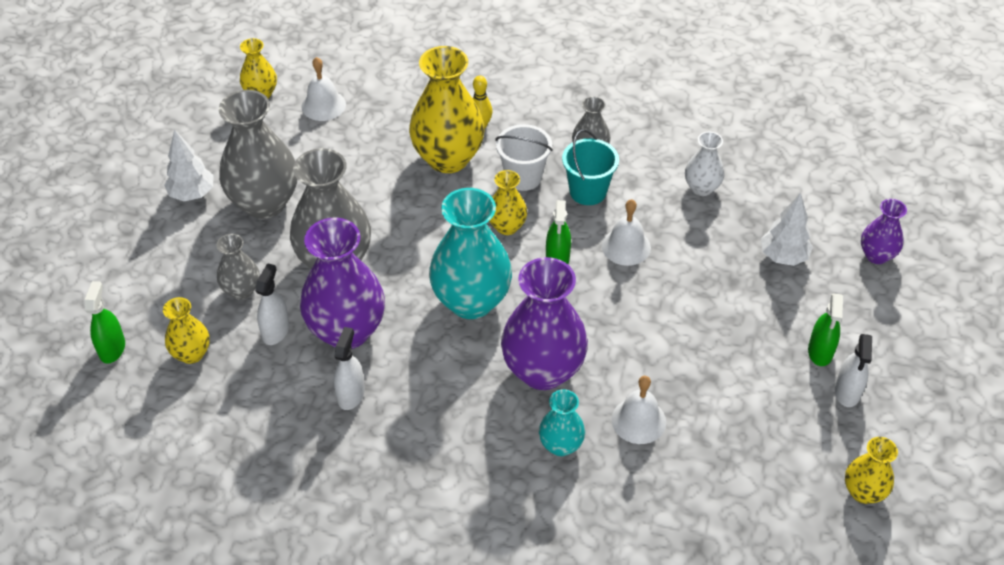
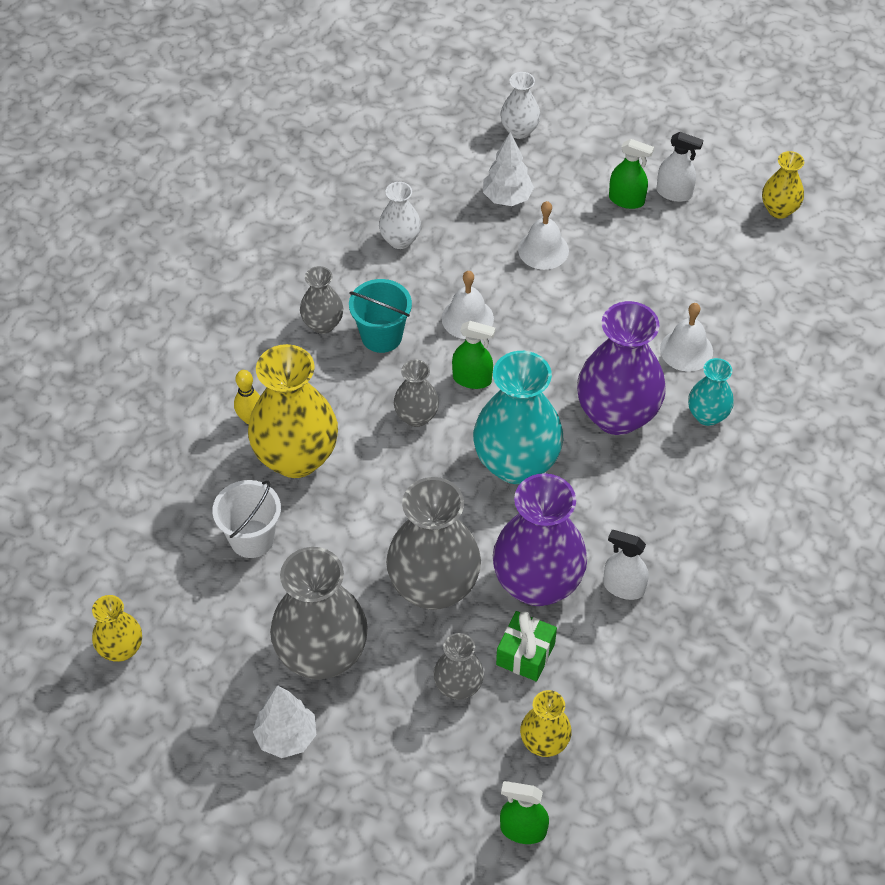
camera: 80 degrees left, 5 degrees up
white spray bottle [255,263,289,345] -> green gift [496,611,557,681]
white bell [301,57,346,121] -> white bell moved to [518,201,569,270]
yellow vase [489,170,527,235] -> grey vase [394,359,439,427]
white bucket [495,124,553,191] -> white bucket moved to [212,480,281,558]
purple vase [861,199,907,264] -> white vase [500,72,541,139]

